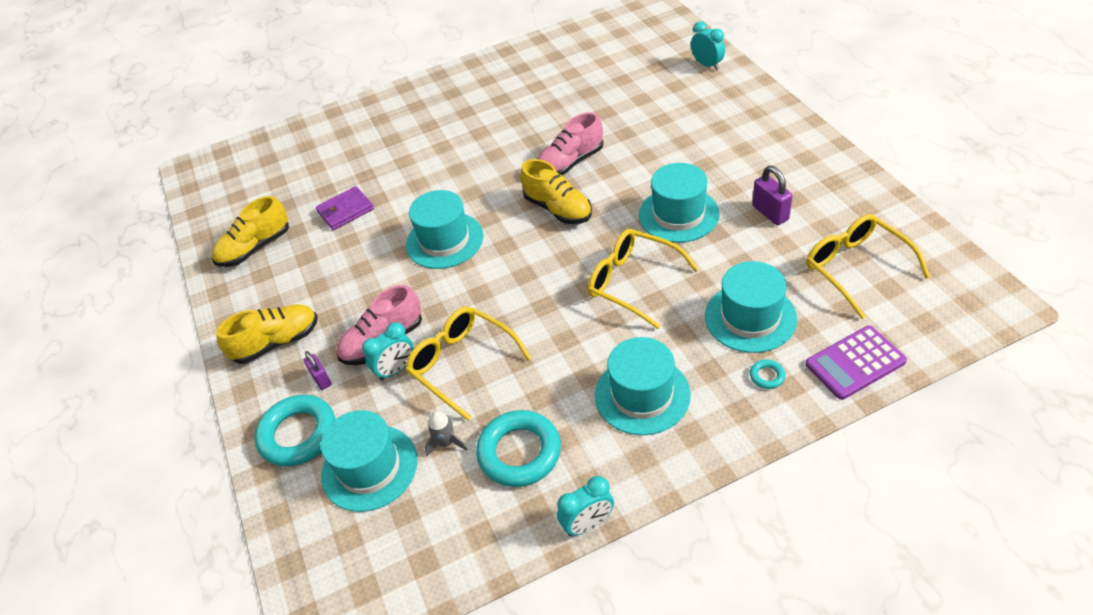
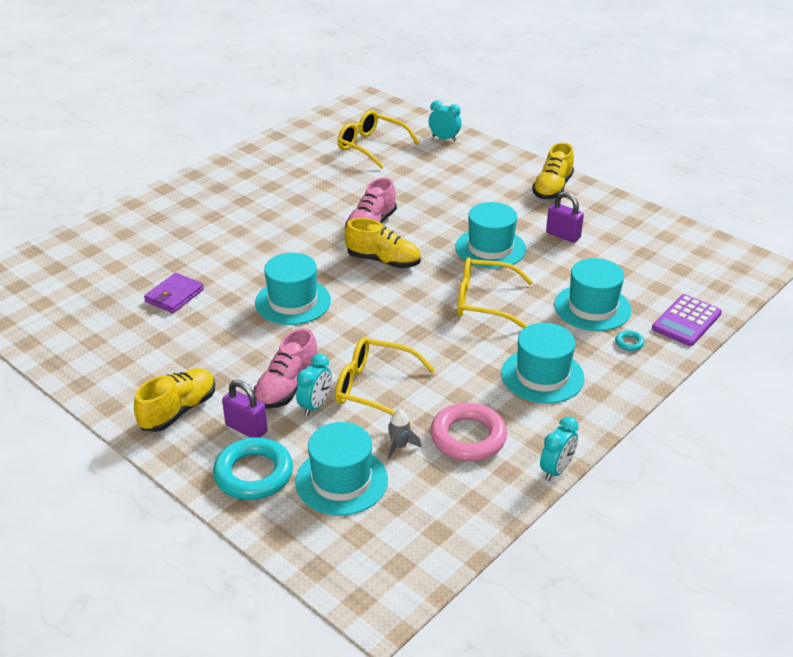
camera: 30 degrees left, 10 degrees down
yellow shoe [211,196,289,267] -> yellow shoe moved to [532,142,574,199]
purple padlock [304,351,332,390] -> purple padlock [222,380,268,438], size x1.53
turquoise ring [476,410,561,487] -> pink ring [430,403,507,461]
yellow glasses [806,214,930,319] -> yellow glasses moved to [337,110,419,169]

